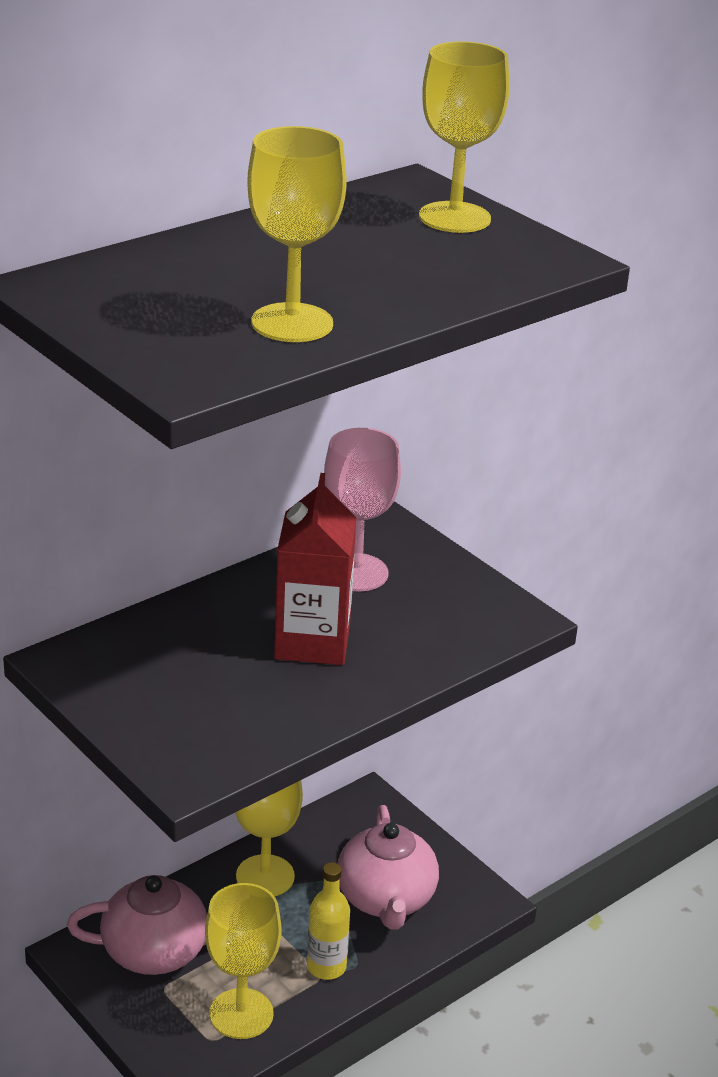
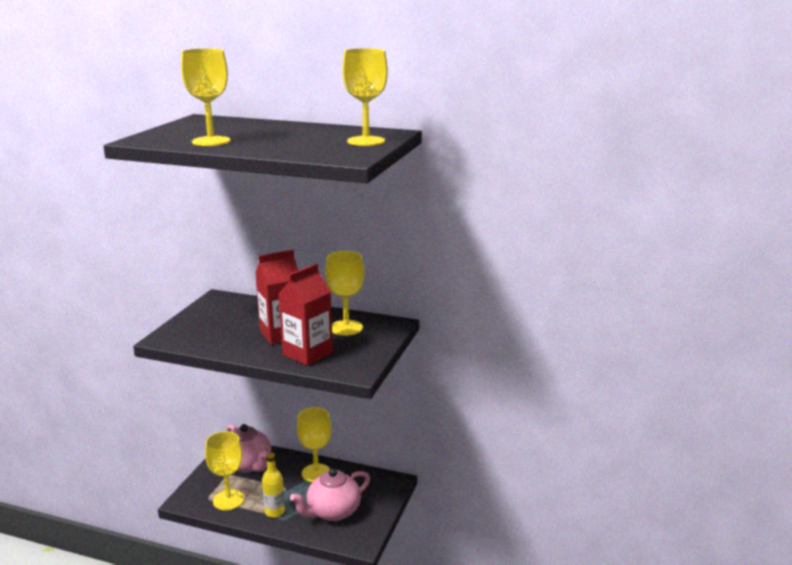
camera: 60 degrees right, 10 degrees down
pink goblet [324,428,401,591] -> yellow goblet [325,251,365,336]
none -> red carton [278,264,333,366]

